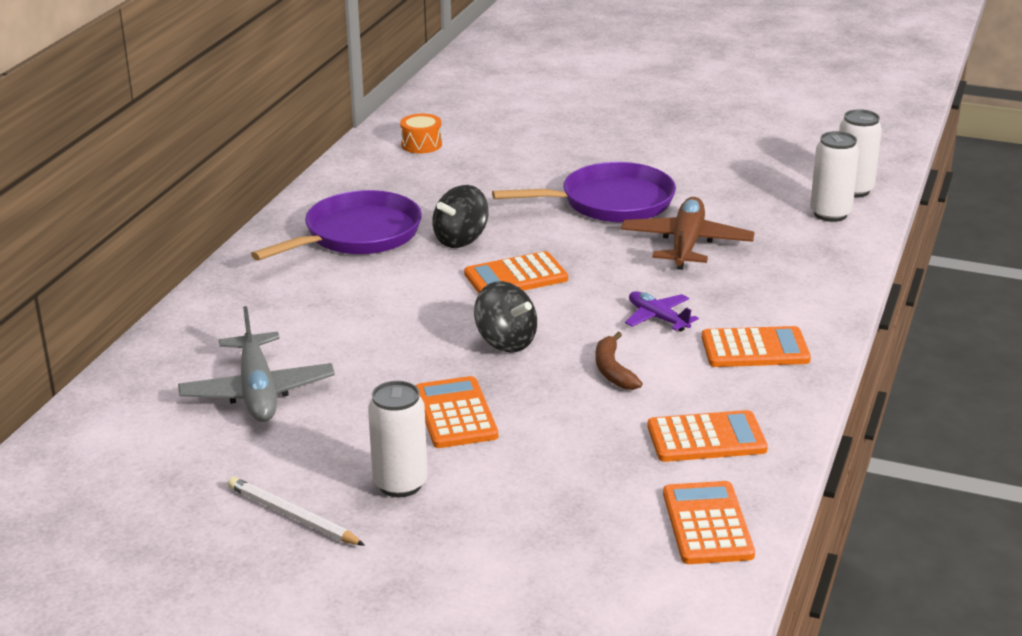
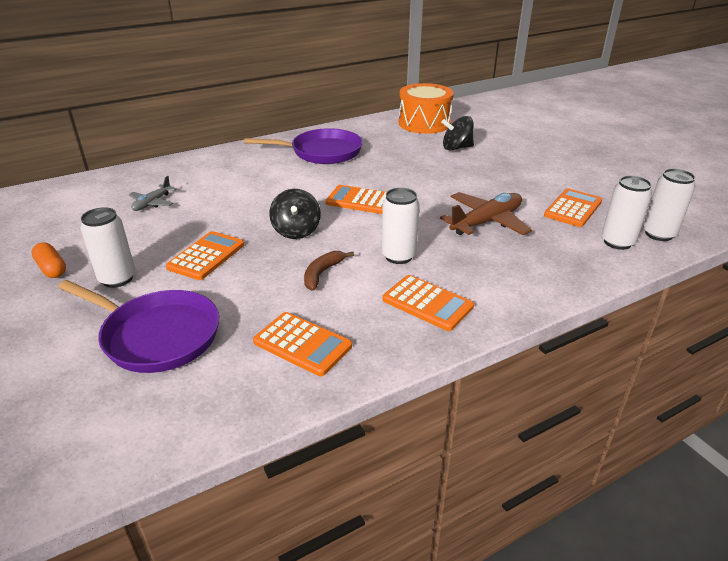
camera: 40 degrees right, 5 degrees up
grey plane [178,306,335,422] -> grey plane [129,176,177,211], size x0.57
white pencil [228,477,365,546] -> orange capsule [31,242,66,278]
orange drum [400,114,442,153] -> orange drum [399,83,454,134], size x2.10
black spinning top [432,185,489,248] -> black spinning top moved to [441,116,474,151]
purple pan [492,162,676,222] -> purple pan moved to [58,280,219,373]
purple plane [625,291,699,331] -> white can [382,188,419,264]
orange calculator [663,481,755,564] -> orange calculator moved to [544,189,602,227]

